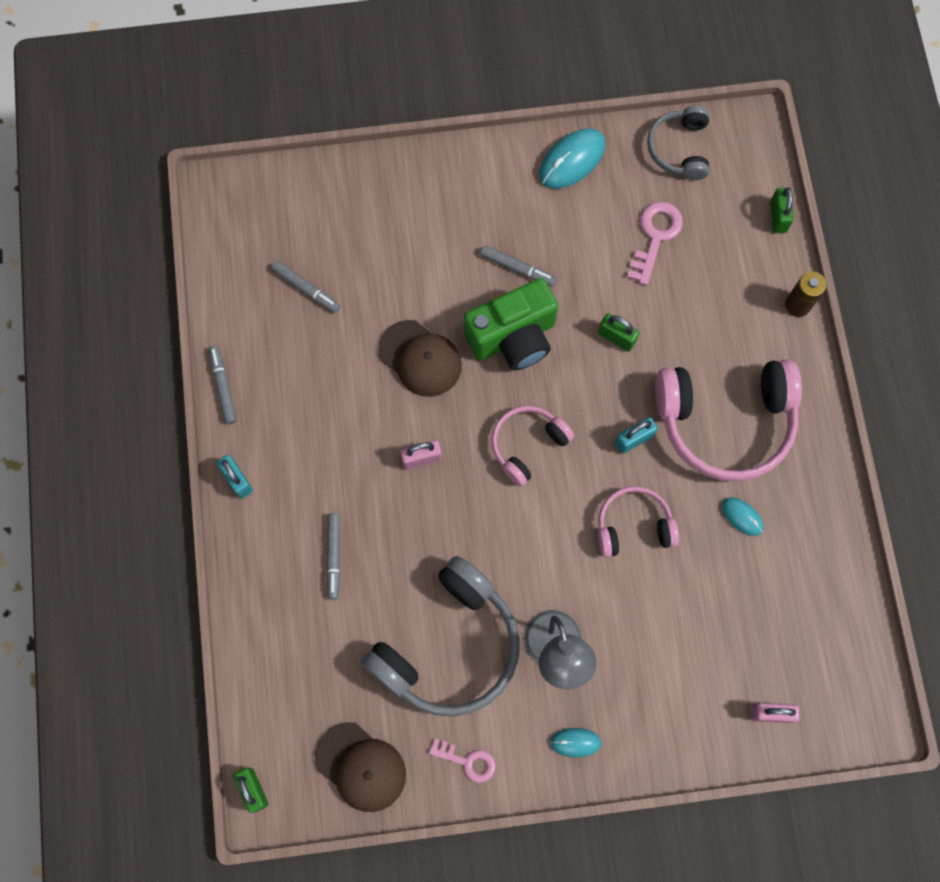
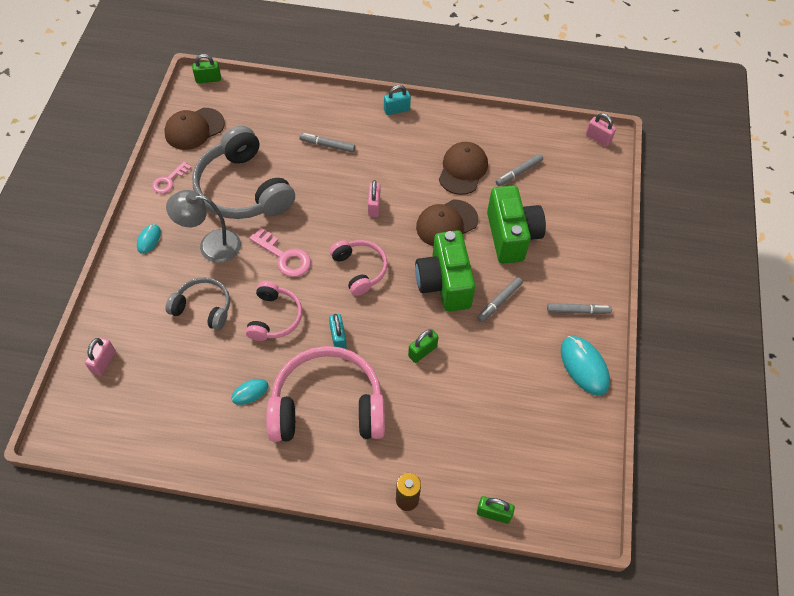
camera: 105 degrees right, 15 degrees down
grey marker [209,345,237,424] -> grey marker moved to [547,303,612,314]
pink key [627,202,683,285] -> pink key moved to [249,228,311,277]
grey headphones [647,106,709,180] -> grey headphones moved to [166,277,230,331]
pink headphones [655,360,802,482] -> pink headphones turned 75 degrees clockwise [266,346,385,442]
none -> brown cap [439,142,488,195]
none -> green camera [487,185,546,264]
none -> pink padlock [586,113,616,147]

